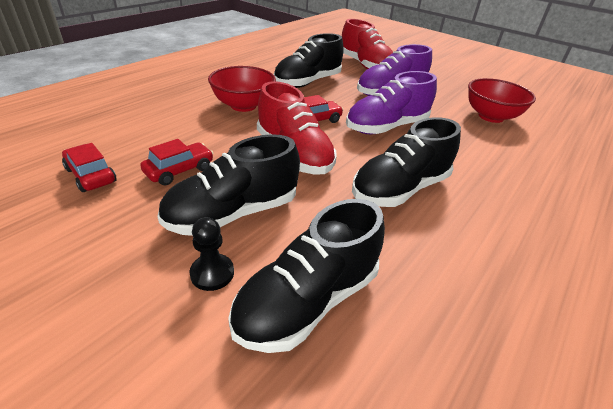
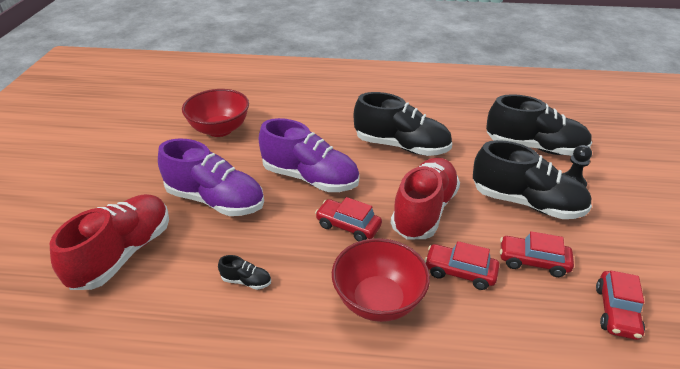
camera: 120 degrees left, 0 degrees up
black shoe [274,33,344,88] -> black shoe [218,255,271,290], size x0.40
none -> red car [424,241,500,290]

